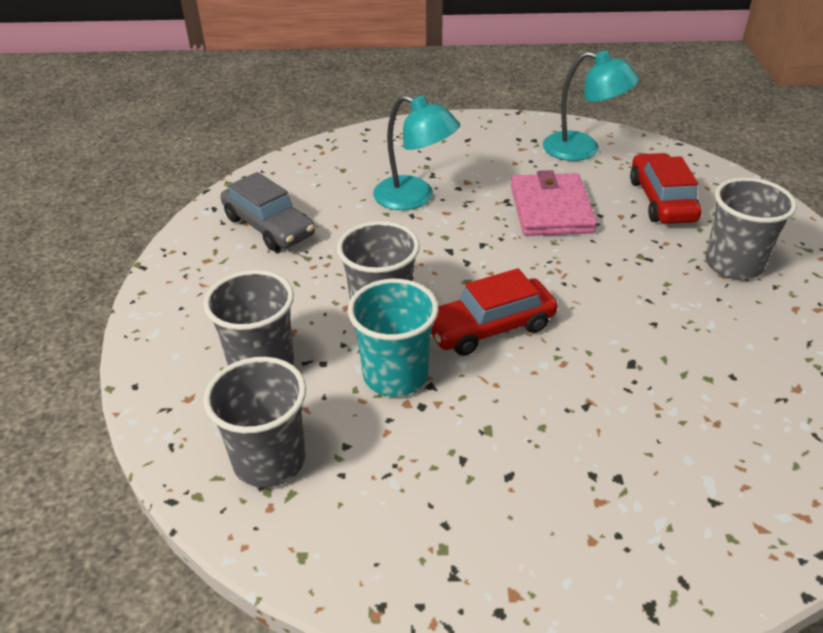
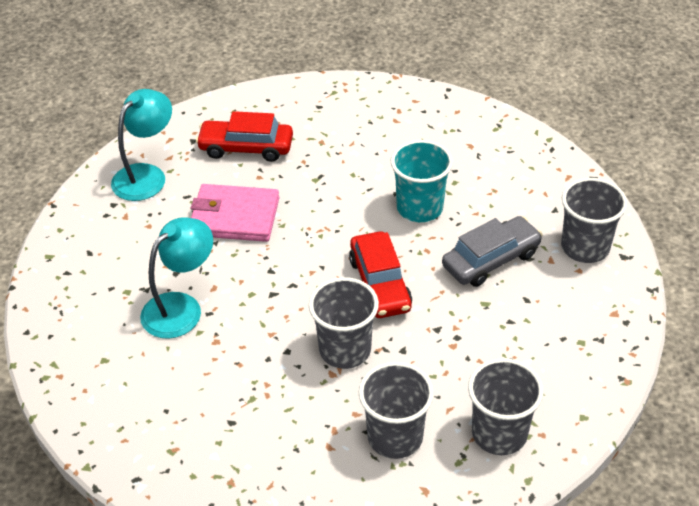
camera: 80 degrees left, 5 degrees up
grey car [221,172,315,251] -> grey car moved to [442,216,543,287]
turquoise cup [347,279,438,397] -> turquoise cup moved to [391,140,453,222]
grey cup [705,177,797,279] -> grey cup moved to [561,178,627,263]

